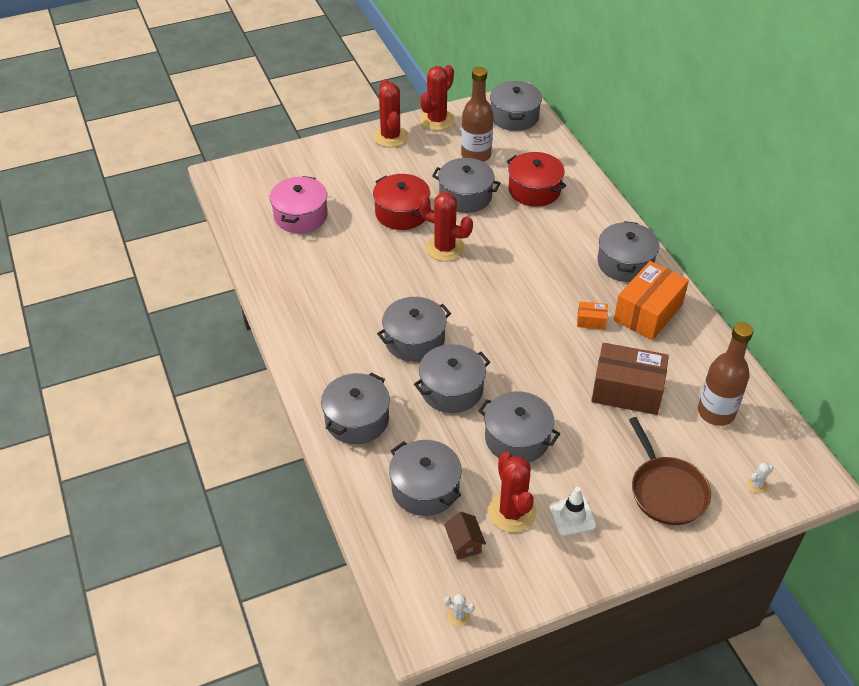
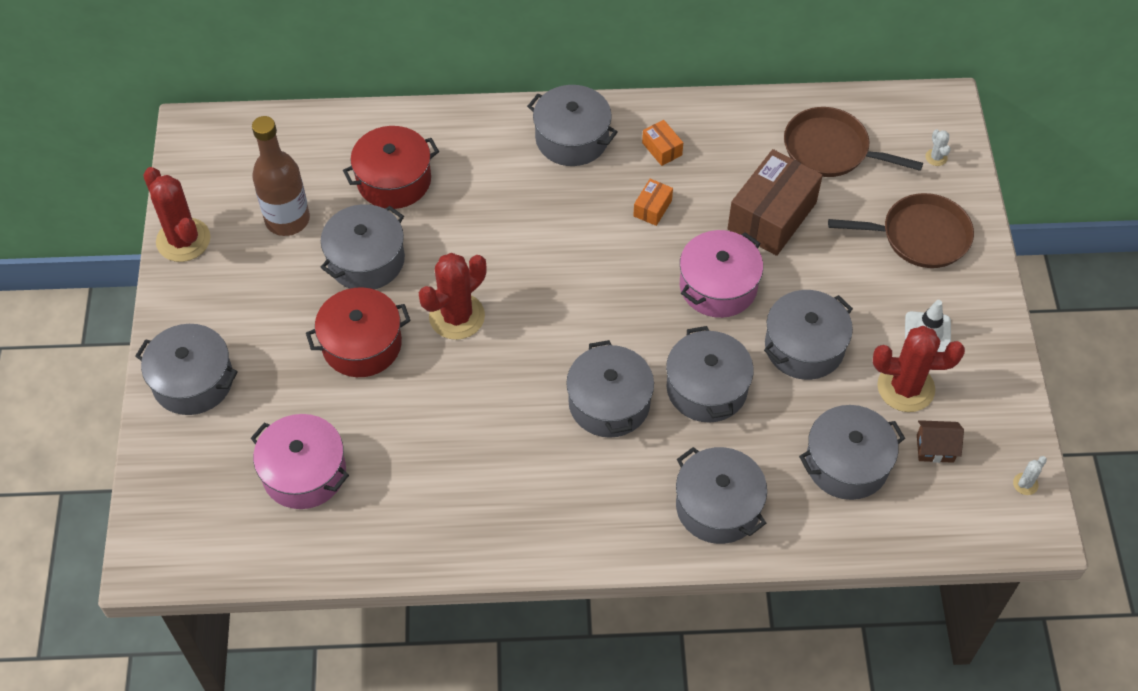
camera: 70 degrees left, 10 degrees up
red cactus [373,79,408,148] -> none
grey pot [490,81,542,131] -> grey pot moved to [135,324,238,415]
orange box [614,261,689,340] -> orange box [642,120,683,166], size x0.45
brown bottle [698,322,753,426] -> brown pan [784,107,923,177]
none -> pink pot [680,230,763,318]

